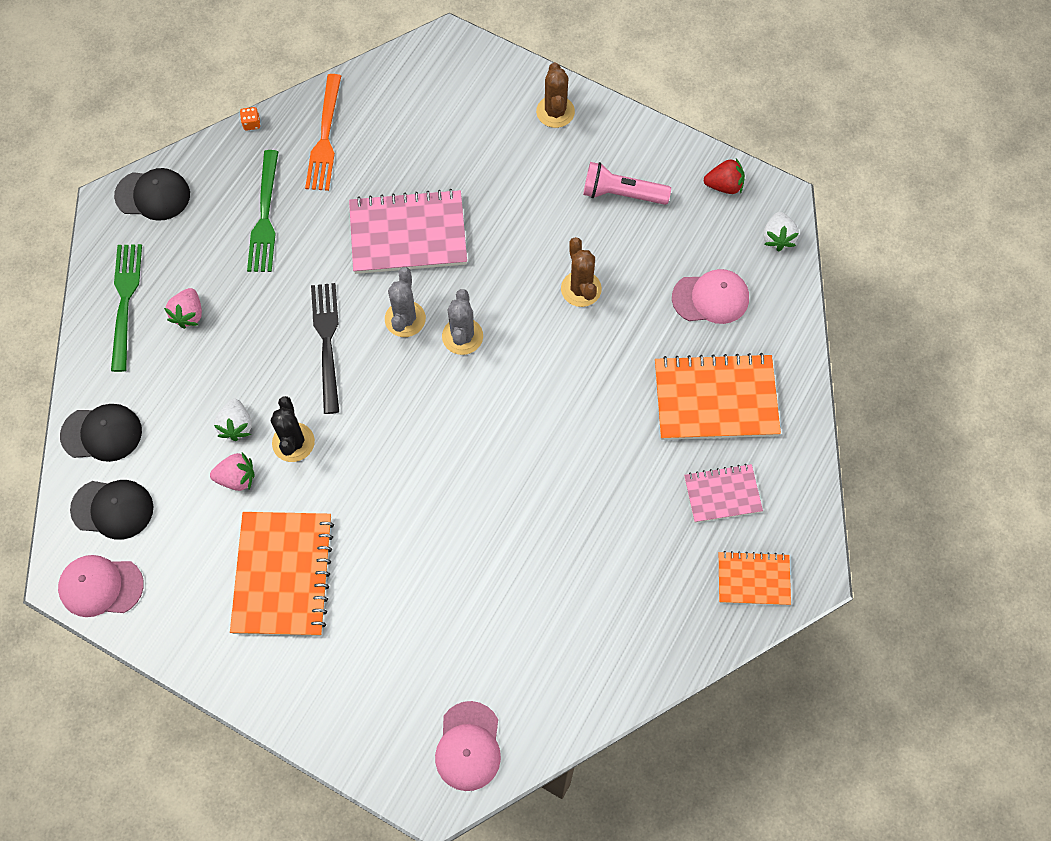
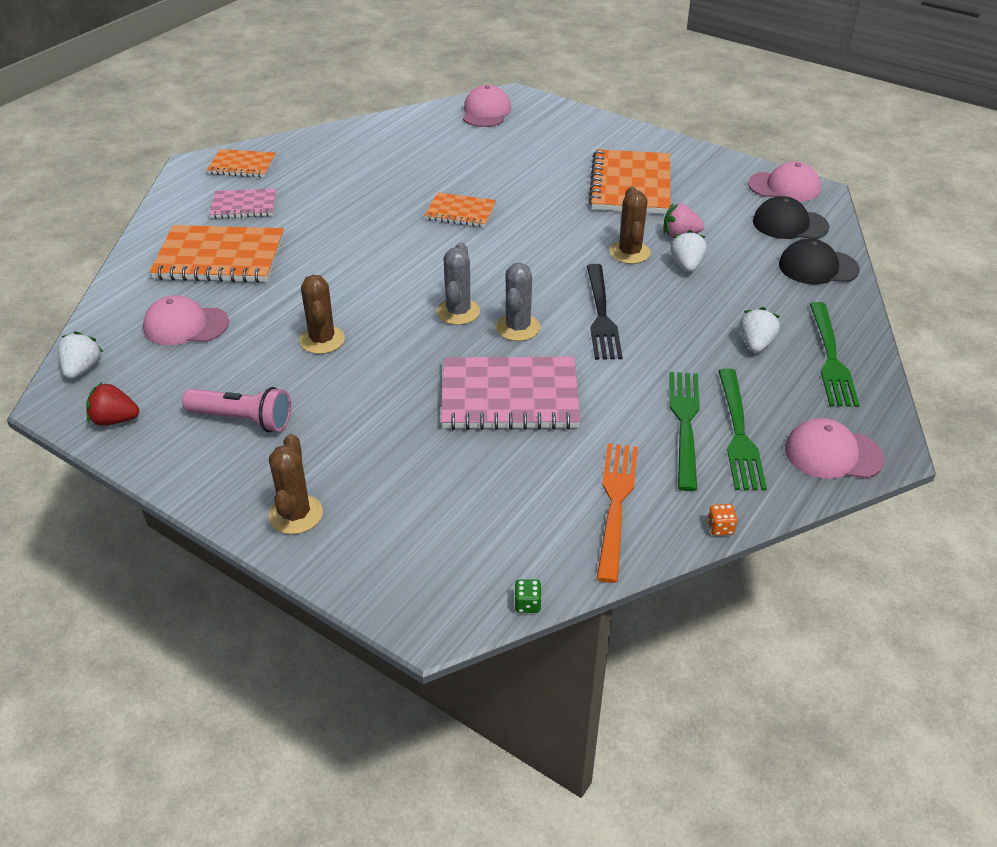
camera: 175 degrees left, 25 degrees down
black cap [114,168,190,221] -> pink cap [785,418,885,479]
pink strawberry [164,288,202,329] -> white strawberry [740,307,780,353]
black cactus [271,396,315,462] -> brown cactus [610,187,650,264]
none -> orange notebook [424,192,496,227]
none -> green dice [514,579,542,613]
none -> green fork [718,368,767,491]

